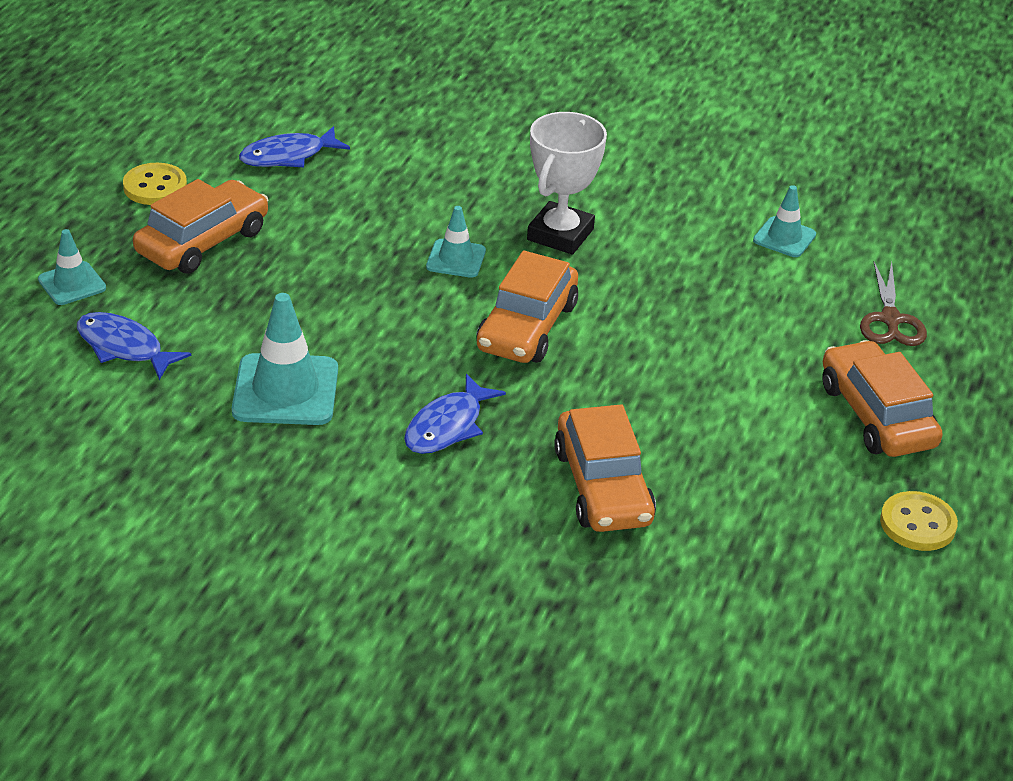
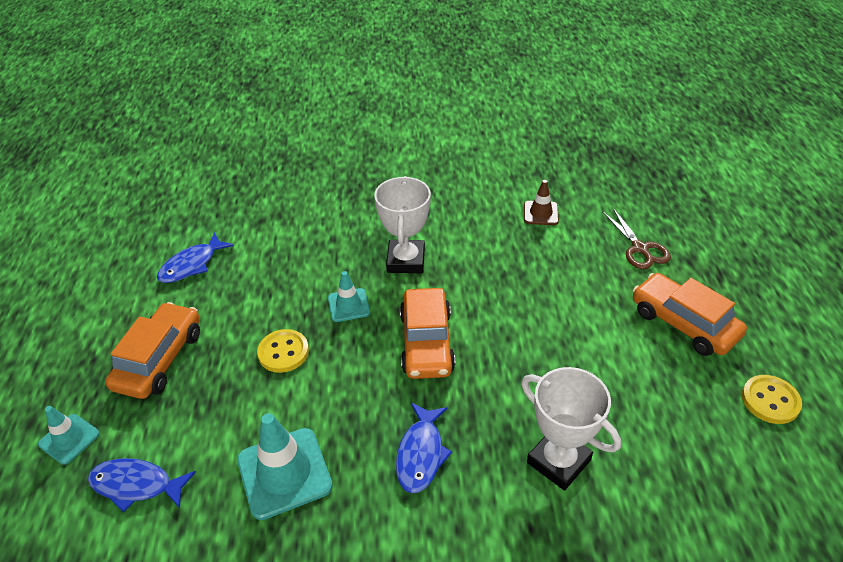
camera: 20 degrees left, 5 degrees up
yellow button [123,163,187,205] -> yellow button moved to [257,329,309,373]
orange car [554,404,656,532] -> white trophy [521,367,621,491]
turquoise traffic cone [753,185,816,257] -> brown traffic cone [524,180,559,225]

